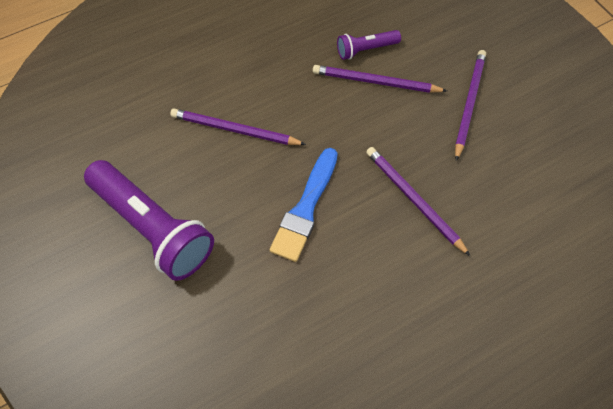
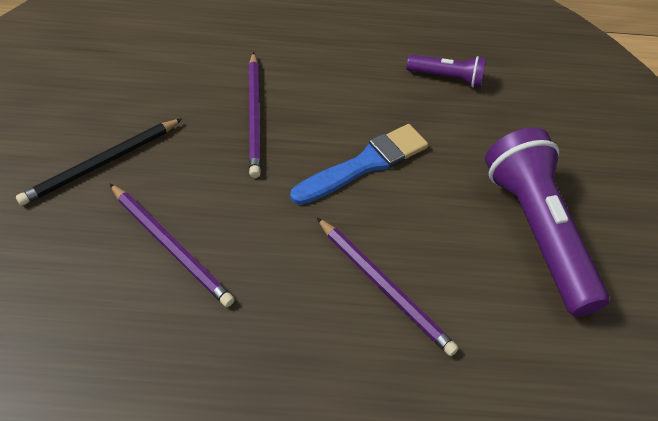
camera: 150 degrees left, 10 degrees down
purple flashlight [337,30,401,60] -> purple flashlight moved to [407,55,486,87]
purple pencil [455,50,486,161] -> black pencil [16,119,182,206]

